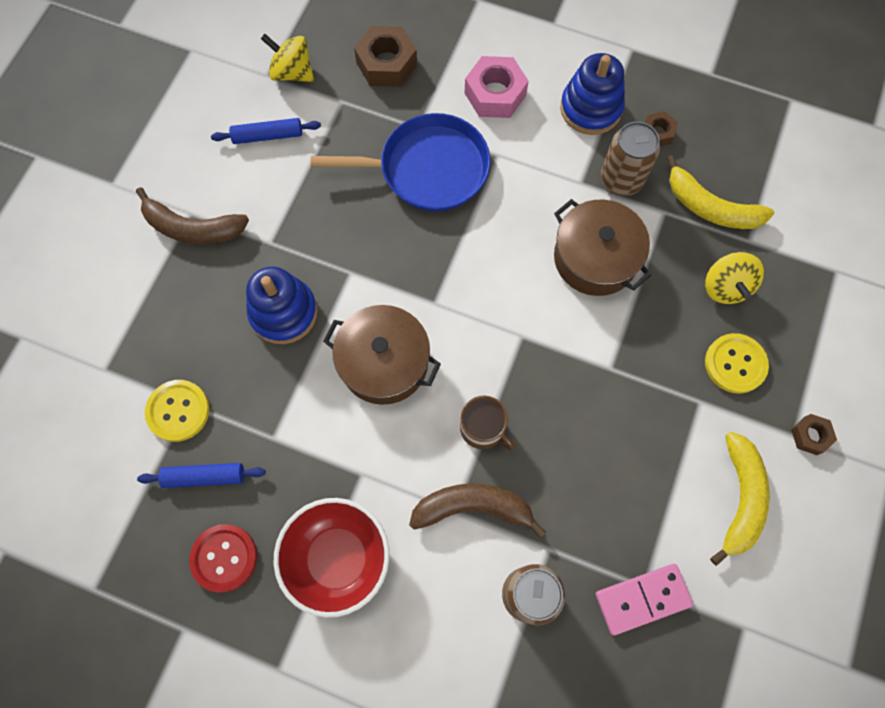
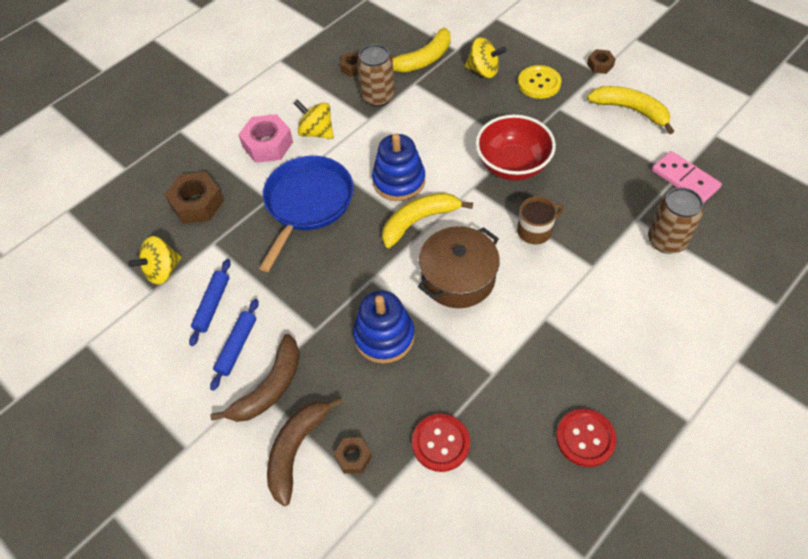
camera: 65 degrees left, 15 degrees down
blue rolling pin [137,463,266,488] -> blue rolling pin moved to [210,299,259,391]
yellow button [145,380,210,442] -> red button [412,414,470,472]
red bowl [274,498,389,618] -> red bowl moved to [476,115,556,181]
brown banana [409,483,546,538] -> brown banana moved to [267,397,343,506]
brown pot [554,199,651,296] -> none
blue stacking toy [560,53,625,135] -> blue stacking toy moved to [372,133,425,201]
pink domino [596,564,693,635] -> pink domino turned 45 degrees counterclockwise [652,151,722,203]
none -> yellow spinning top [294,100,334,139]
none -> brown nut [334,437,372,474]
none -> yellow banana [382,193,473,248]

